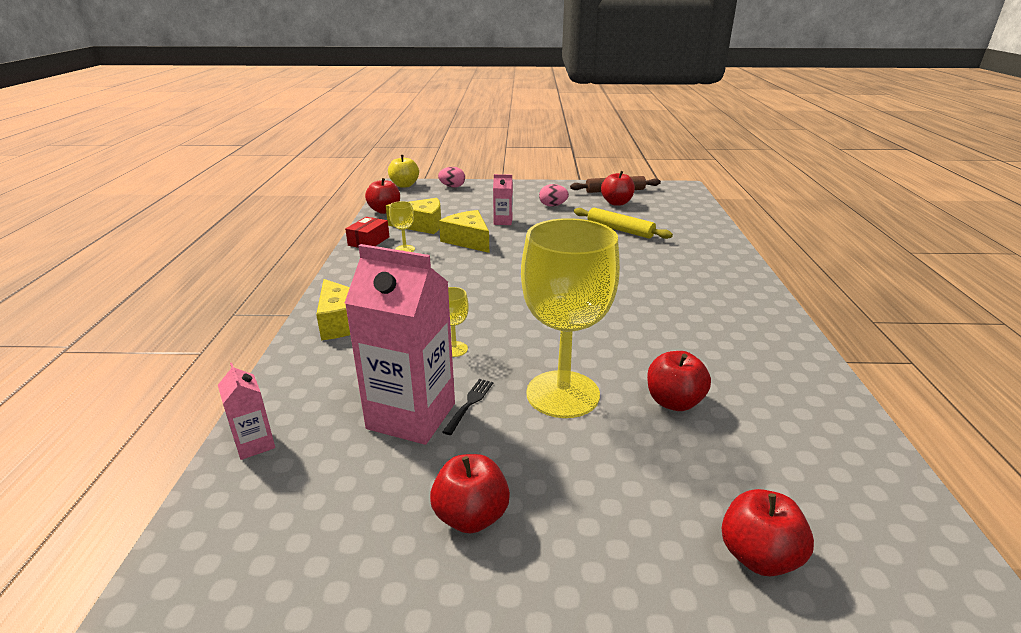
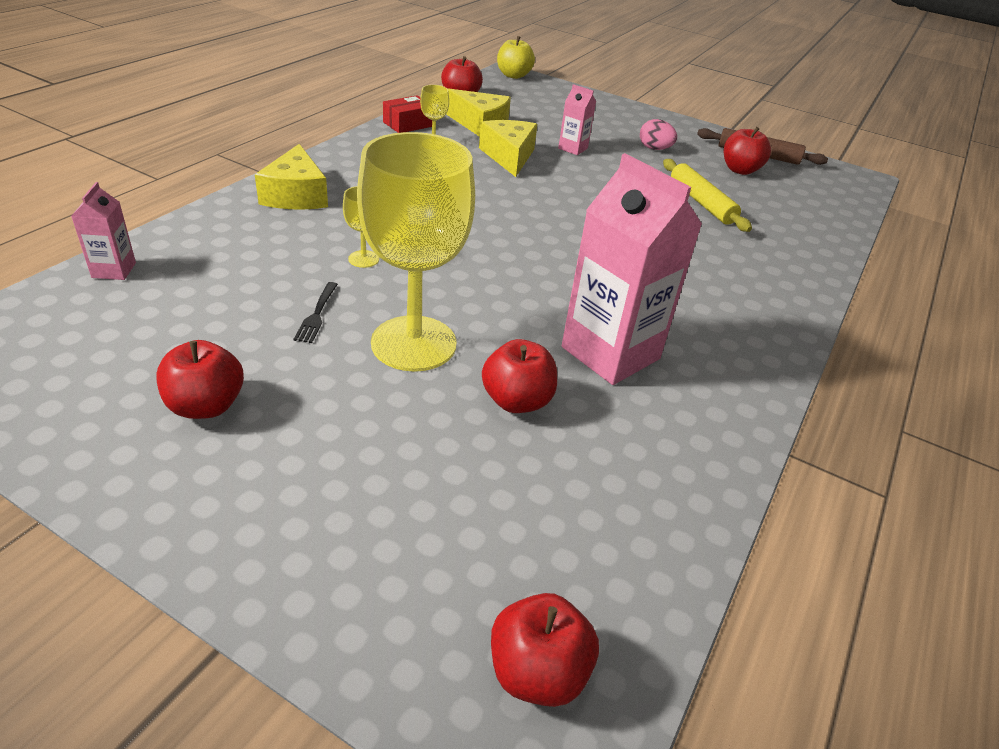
camera: 25 degrees right, 10 degrees up
pink carton [345,244,455,445] -> pink carton moved to [562,153,702,385]
pink egg [438,167,465,188] -> none
black fork [443,379,493,435] -> black fork turned 135 degrees clockwise [293,282,338,343]
red apple [722,489,814,577] -> red apple moved to [491,593,599,707]

